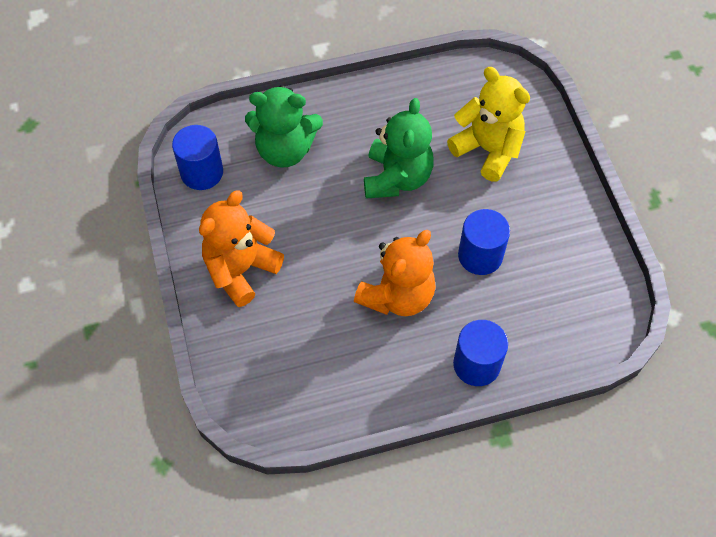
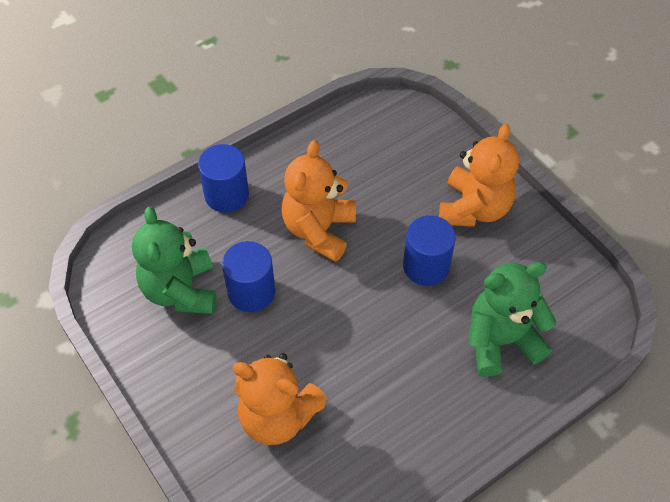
camera: 160 degrees right, 5 degrees down
blue cylinder [172,125,223,190] -> blue cylinder moved to [403,216,456,286]
green teddy bear [364,98,434,199] -> green teddy bear moved to [132,206,217,314]
yellow teddy bear [447,67,530,182] -> orange teddy bear [233,353,327,445]

